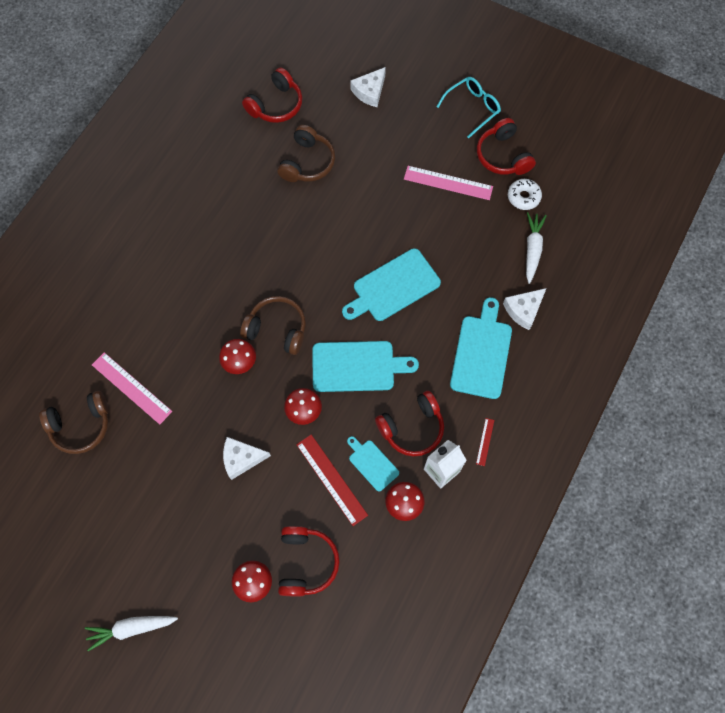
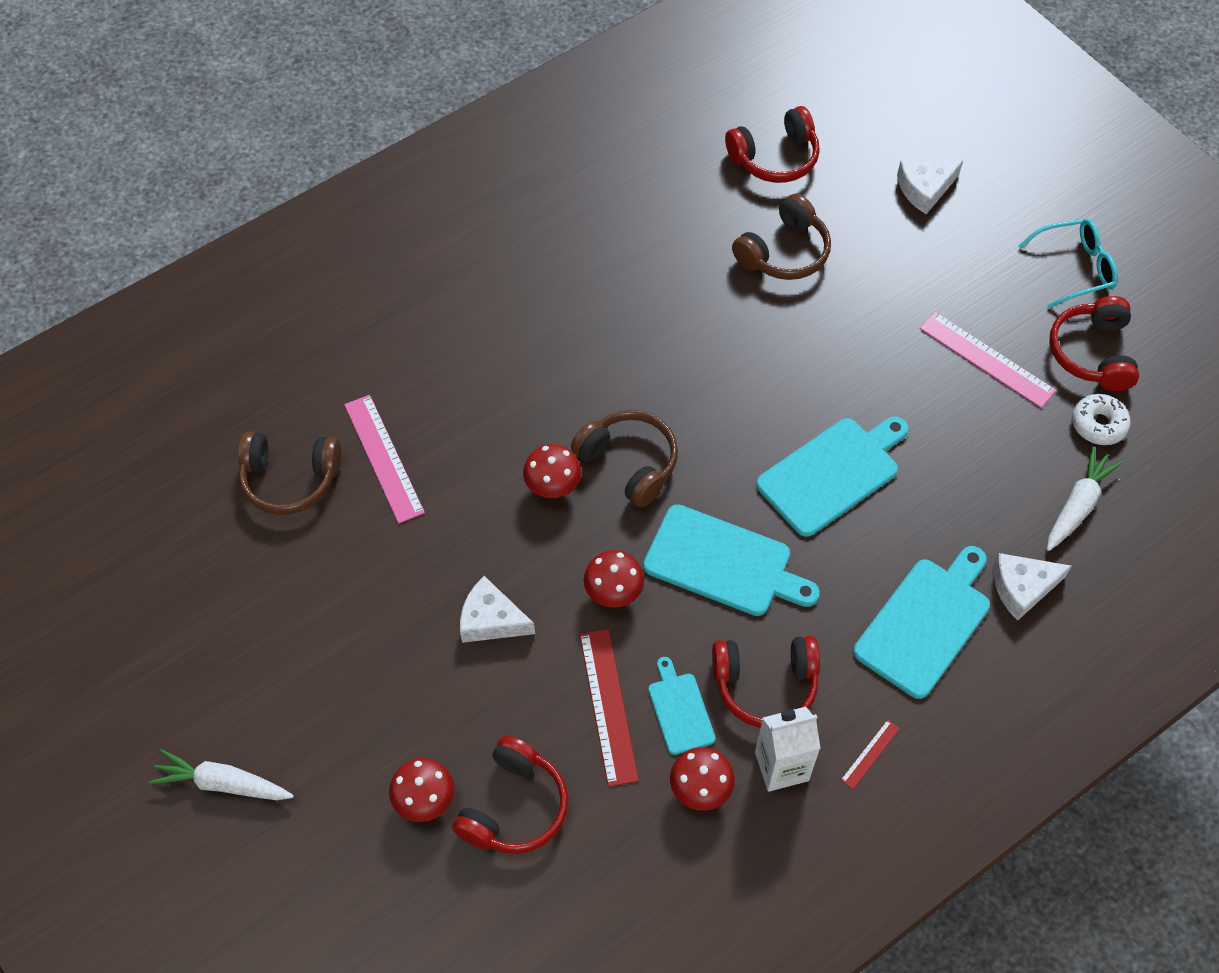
camera: 25 degrees right, 10 degrees down
turquoise cutting board [342,248,441,321] -> turquoise cutting board turned 150 degrees clockwise [756,416,909,537]

